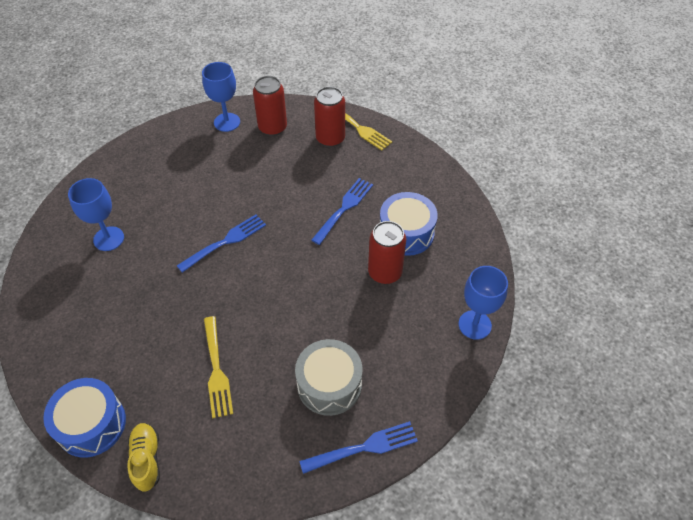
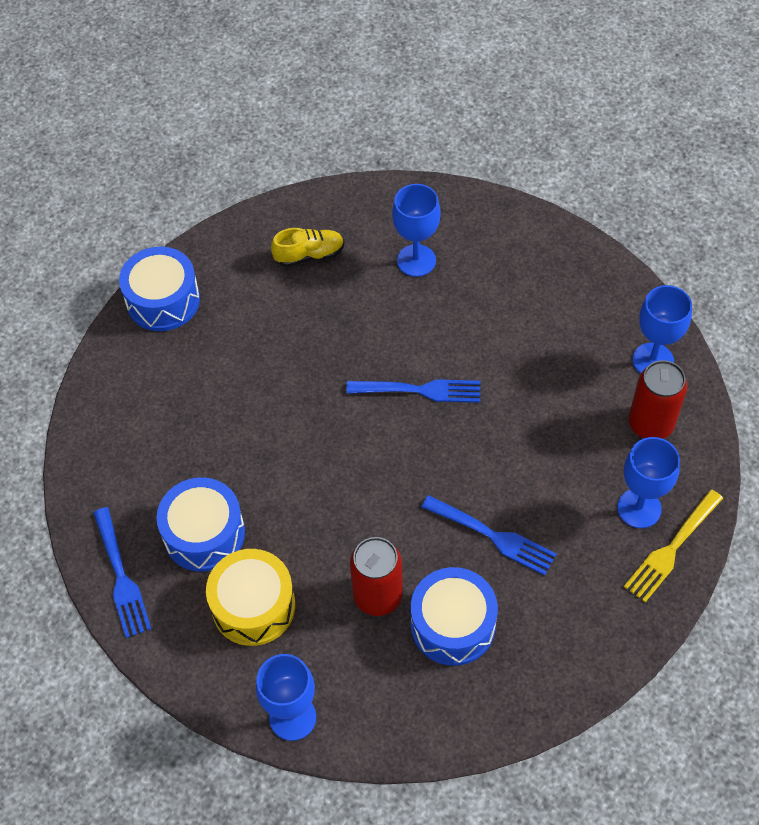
camera: 90 degrees right, 5 degrees up
yellow shoe [127,423,160,491] -> yellow shoe moved to [271,228,344,267]
blue fork [177,214,266,273] -> blue fork turned 45 degrees counterclockwise [346,379,480,403]
yellow fork [204,316,233,418] -> none
grey drum [295,339,363,416] -> blue drum [156,477,245,572]
red can [314,87,345,147] -> blue goblet [617,437,680,528]
none -> yellow drum [206,549,296,646]

